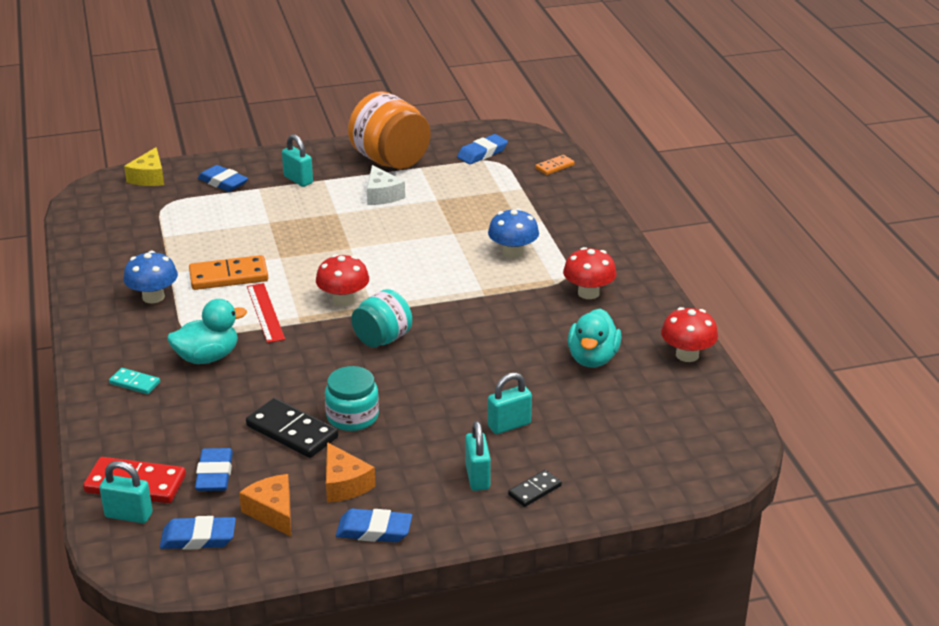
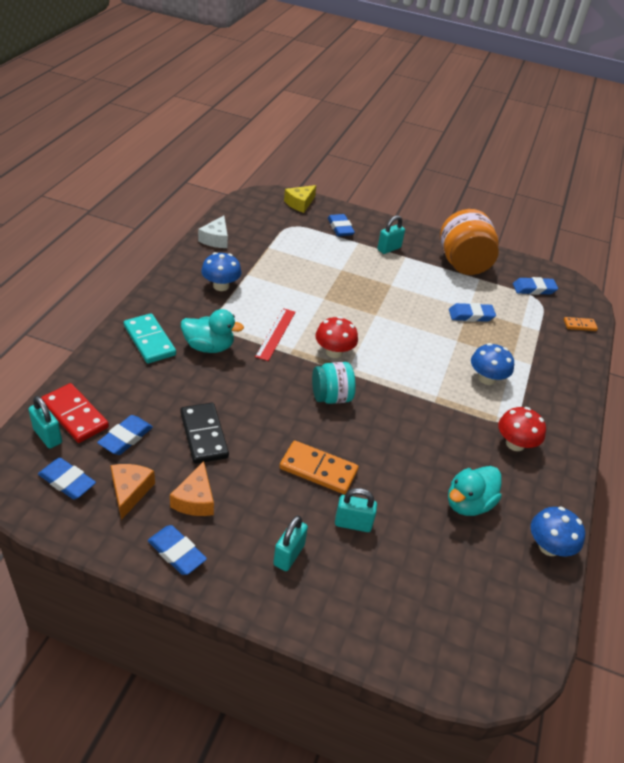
camera: 30 degrees right, 10 degrees up
turquoise domino [109,368,160,394] -> turquoise domino [124,313,176,364], size x1.81
orange domino [189,255,268,290] -> orange domino moved to [280,441,359,495]
turquoise padlock [282,134,313,187] -> turquoise padlock turned 60 degrees clockwise [377,215,405,254]
turquoise jar [325,366,379,431] -> none
white cheese [367,165,405,205] -> white cheese moved to [198,216,228,248]
black domino [508,470,562,507] -> none
red mushroom [661,307,718,362] -> blue mushroom [531,506,585,557]
none -> blue eraser [449,303,496,322]

